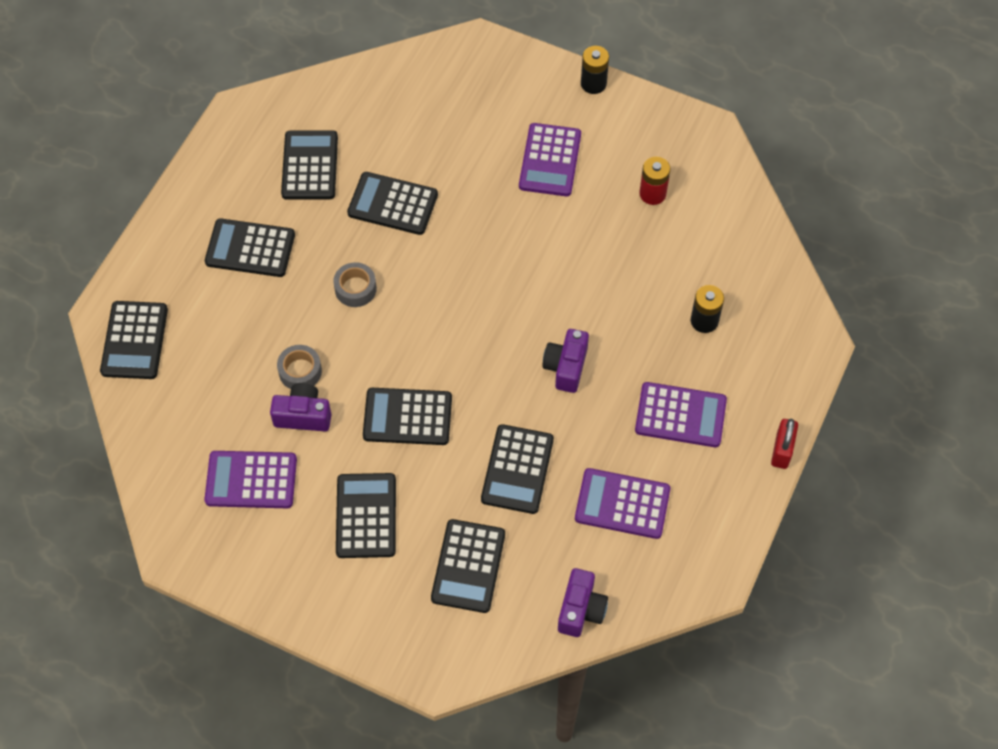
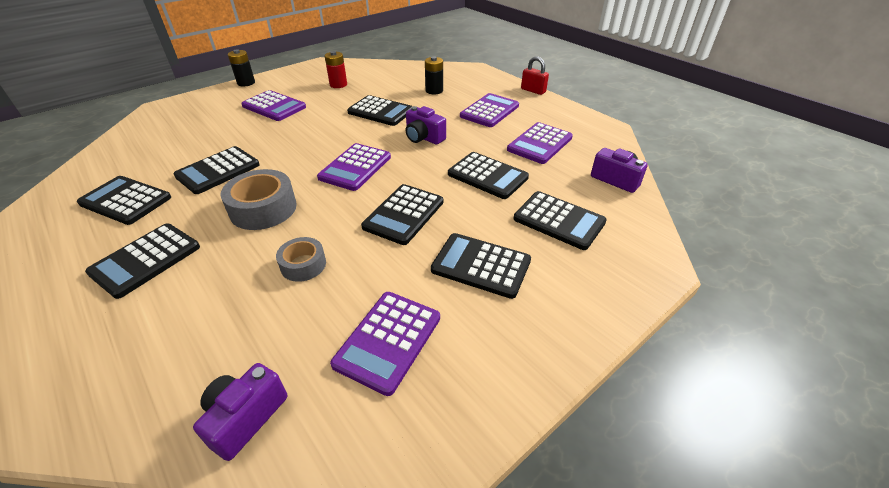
camera: 65 degrees left, 20 degrees down
black calculator [100,301,168,379] -> black calculator moved to [347,95,412,126]
purple camera [270,383,331,431] -> purple camera moved to [193,363,287,461]
grey tape [333,262,377,307] -> grey tape [221,169,297,230], size x1.66
none -> purple calculator [317,143,391,191]

